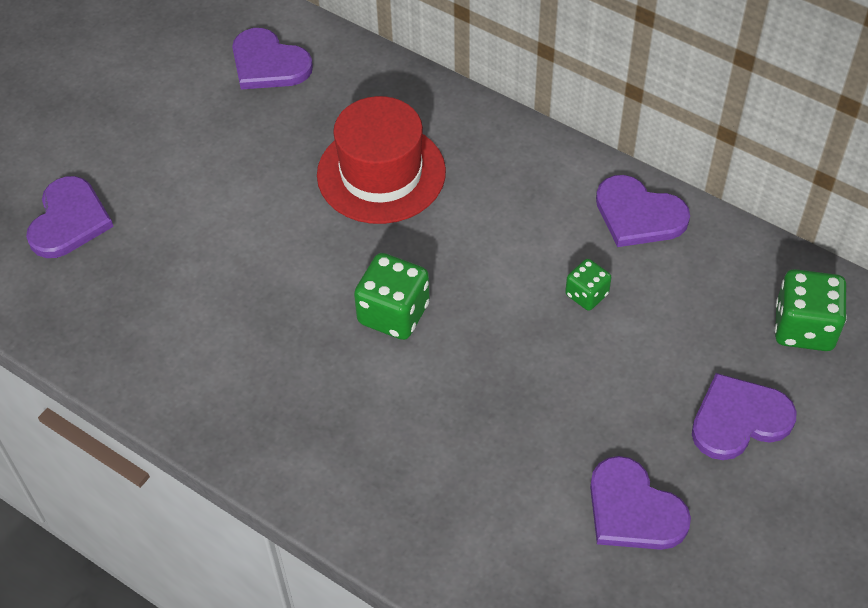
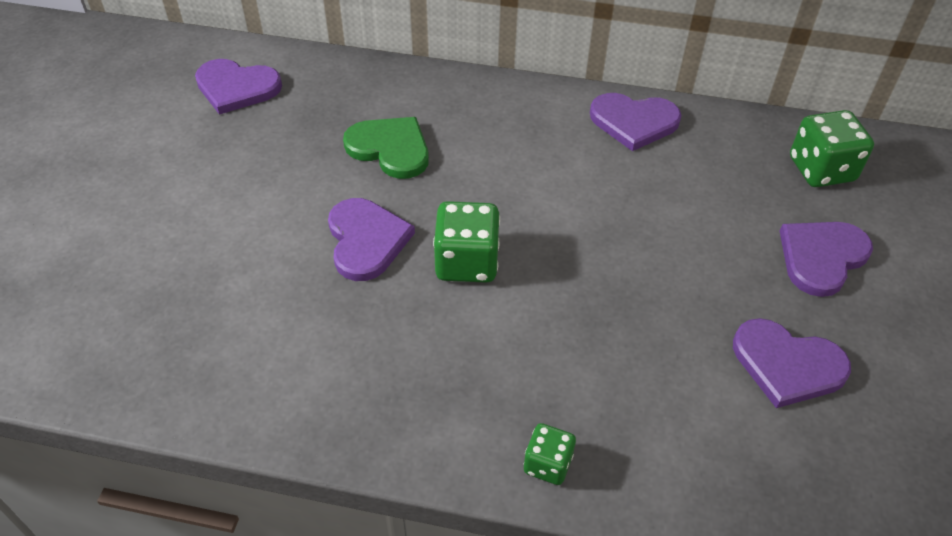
camera: 25 degrees left, 5 degrees down
purple heart [26,176,114,258] -> purple heart moved to [328,198,415,281]
red hat [317,96,446,224] -> green heart [343,117,429,179]
green dice [565,259,611,311] -> green dice moved to [524,423,576,485]

